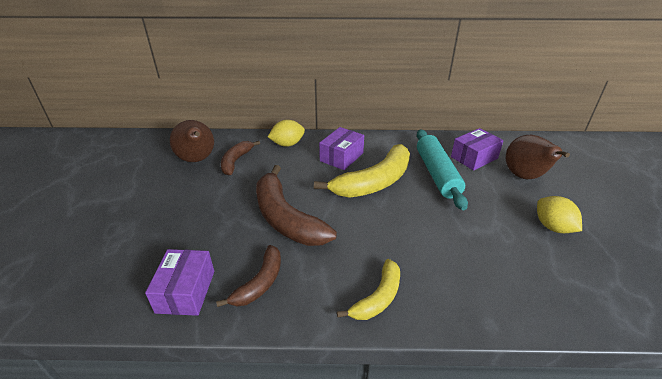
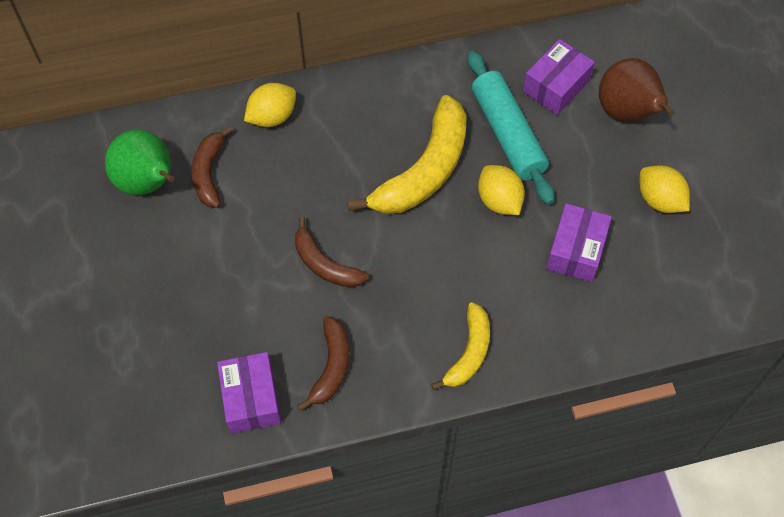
camera: 15 degrees left, 25 degrees up
brown pear [170,120,214,162] -> green pear [105,130,174,195]
brown banana [256,165,337,246] -> brown banana [295,217,369,287], size x0.57
purple box [319,127,364,170] -> purple box moved to [546,203,612,282]
none -> yellow lemon [478,165,525,215]

